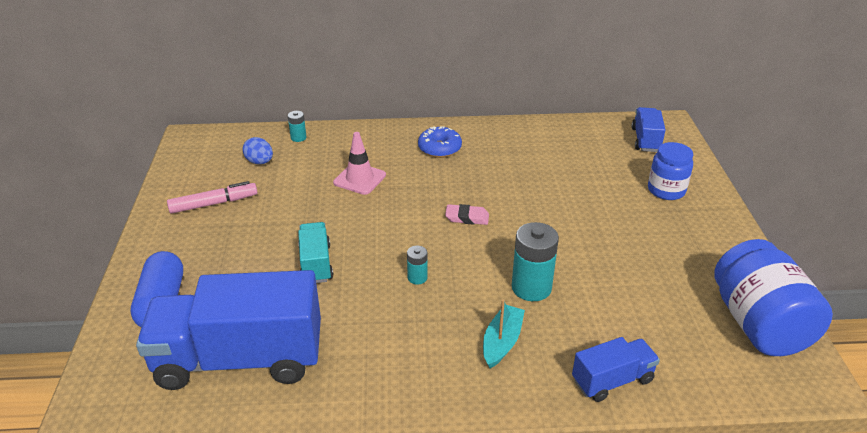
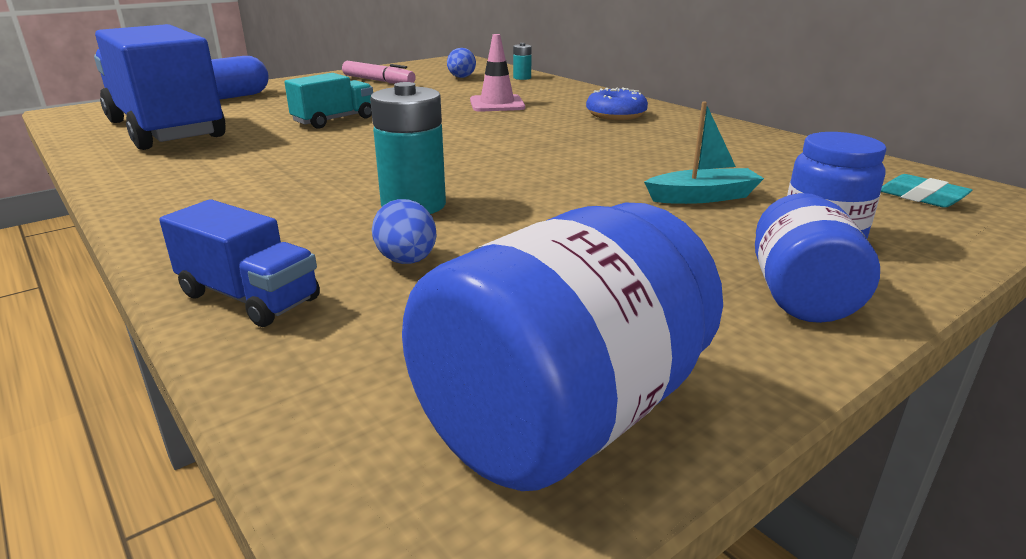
camera: 55 degrees right, 10 degrees down
turquoise battery [407,246,428,285] -> none
pink eraser [445,204,489,225] -> none
turquoise boat [483,300,525,368] -> turquoise boat moved to [644,101,764,204]
blue truck [632,107,666,152] -> turquoise eraser [881,174,973,208]
none -> blue egg [372,199,437,264]
none -> blue jar [755,193,880,323]

